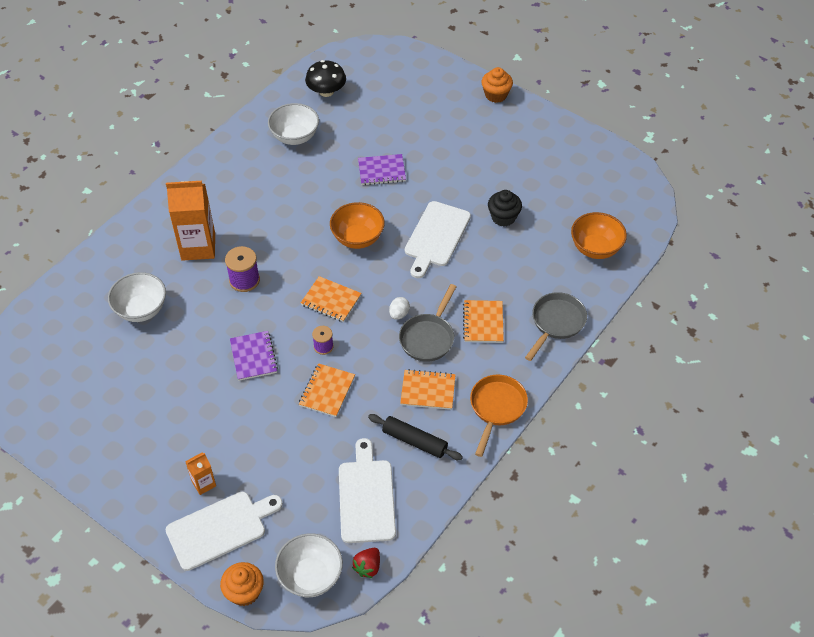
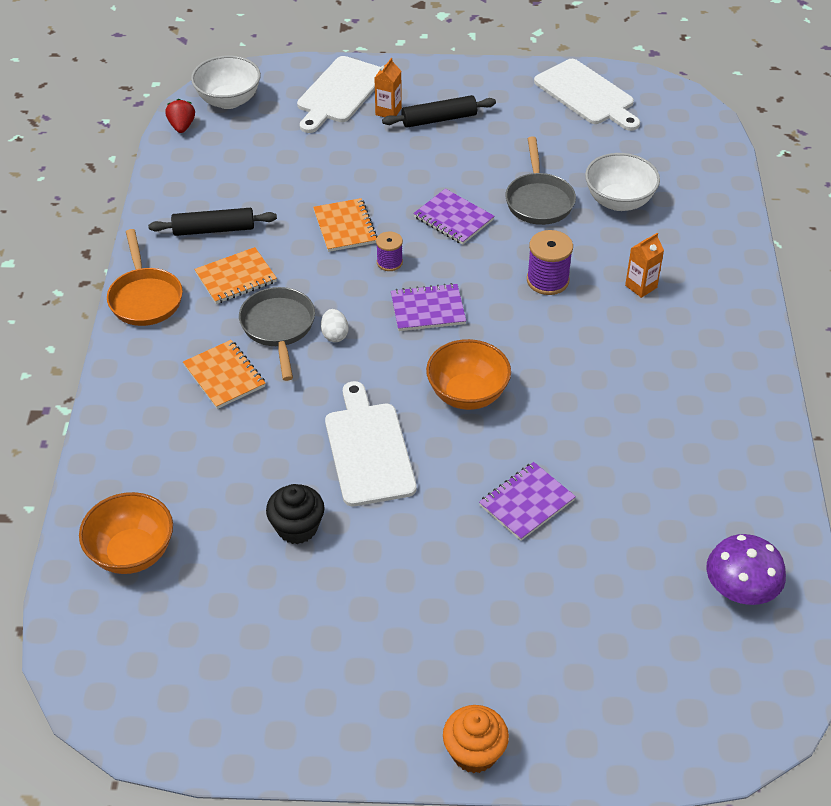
camera: 145 degrees right, 5 degrees down
orange carton [166,181,215,261] -> orange carton [625,233,664,298], size x0.48
orange cupcake [220,562,264,606] -> none
white bowl [268,103,319,145] -> none
orange notebook [301,276,361,322] -> purple notebook [391,283,466,331]
black mushroom [305,60,346,97] -> purple mushroom [706,534,786,605]
white cutting board [339,438,396,543] -> white cutting board moved to [534,59,640,131]
grey pan [525,292,587,361] -> grey pan moved to [505,137,576,225]
none -> black rolling pin [382,95,496,128]

